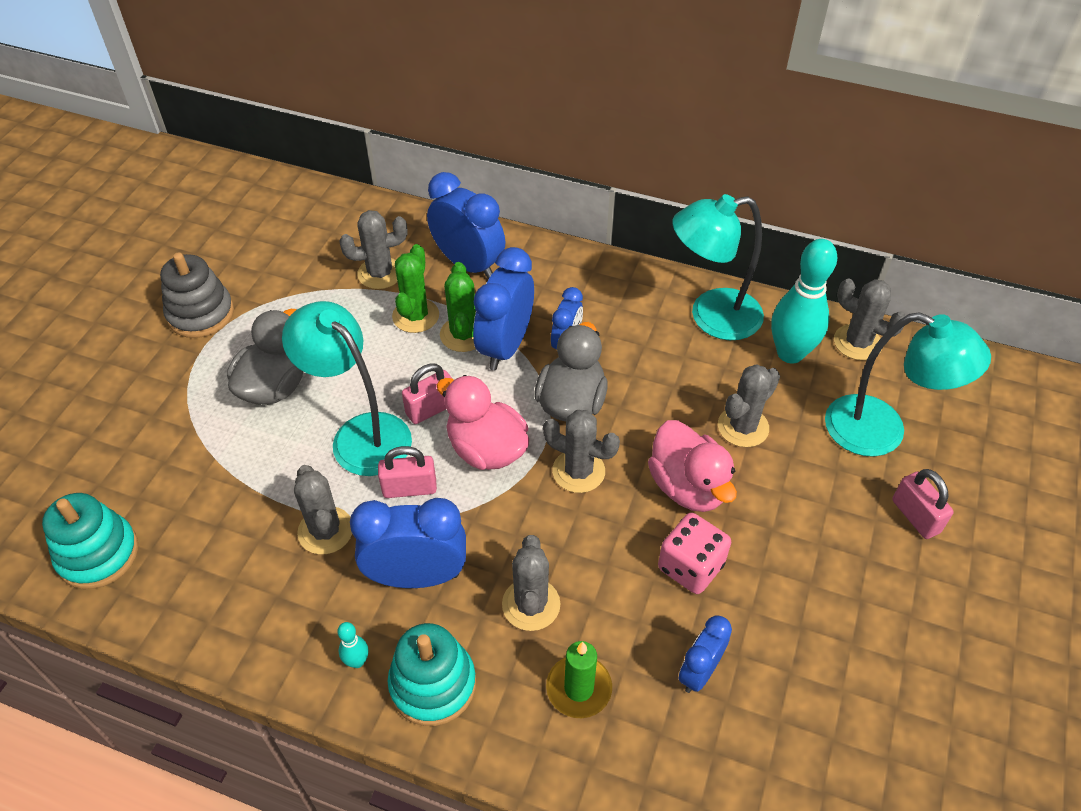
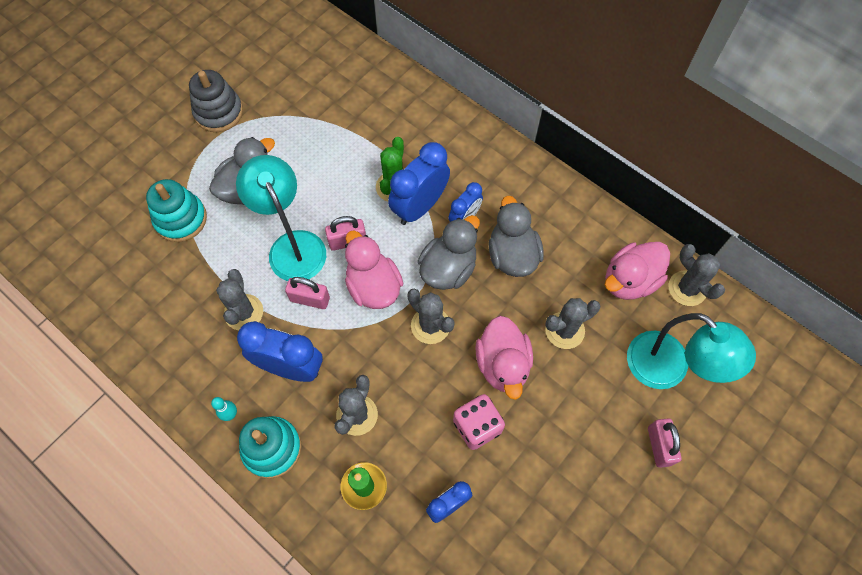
camera: 20 degrees right, 15 degrees up
turquoise stacking toy [42,493,138,589] -> turquoise stacking toy moved to [146,179,207,242]
grey cactus [339,210,407,289] -> none
green cactus [392,244,439,333] -> none
blue clock [427,172,505,280] -> none
turquoise lamp [673,194,764,340] -> none
turquoise bowling pin [771,239,837,363] -> pink duck [605,242,670,300]
none -> grey duck [489,196,544,277]

